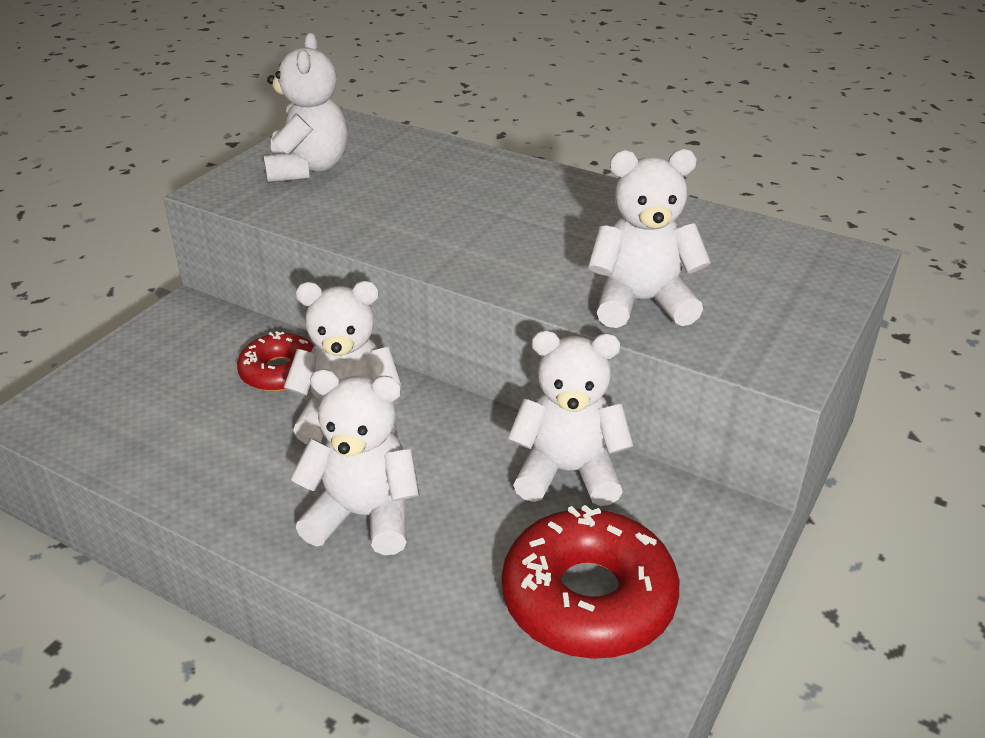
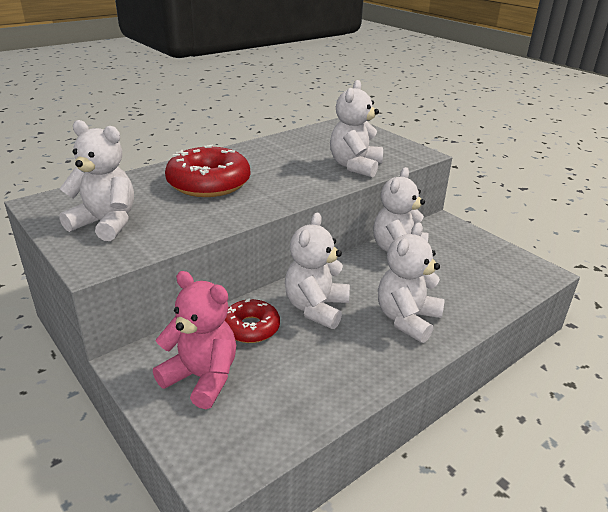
camera: 70 degrees left, 5 degrees down
red donut [502,505,679,659] -> red donut moved to [165,145,250,197]
none -> pink teddy bear [153,271,236,409]

